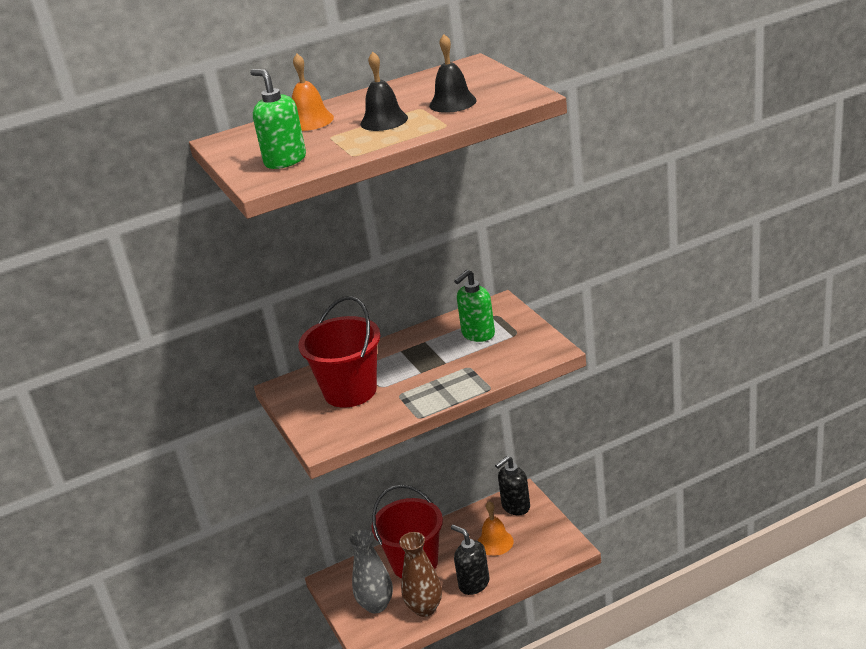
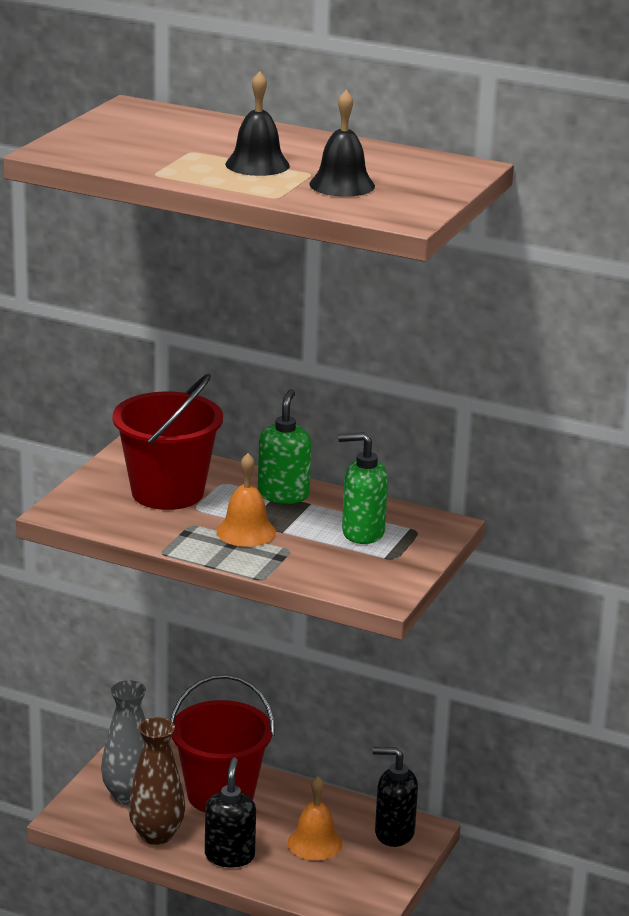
camera: 45 degrees right, 5 degrees down
green soap dispenser [250,69,306,169] -> green soap dispenser moved to [258,389,311,504]
orange bell [292,54,334,131] -> orange bell moved to [217,453,276,547]

